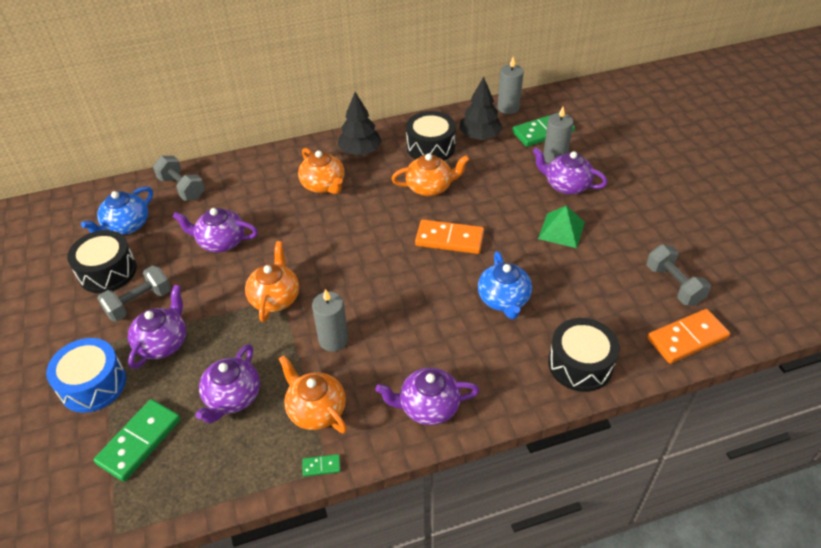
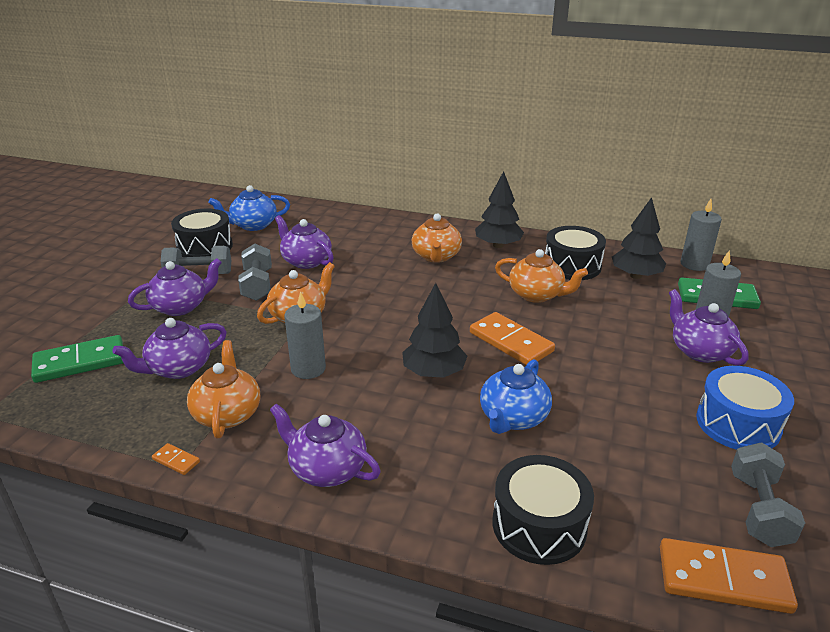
camera: 35 degrees right, 15 degrees down
blue drum [46,338,126,413] -> blue drum moved to [696,366,794,450]
grey dumbbell [153,156,205,201] -> grey dumbbell moved to [238,244,272,301]
green domino [302,454,341,477] -> orange domino [152,443,200,475]
green pyramid [538,206,585,248] -> none
none -> black tree [402,283,467,378]

